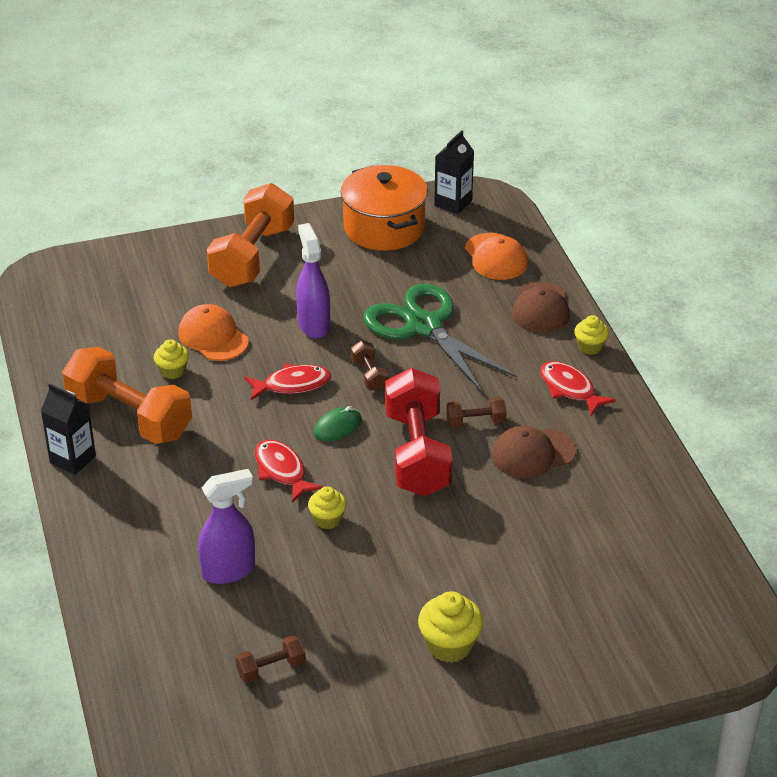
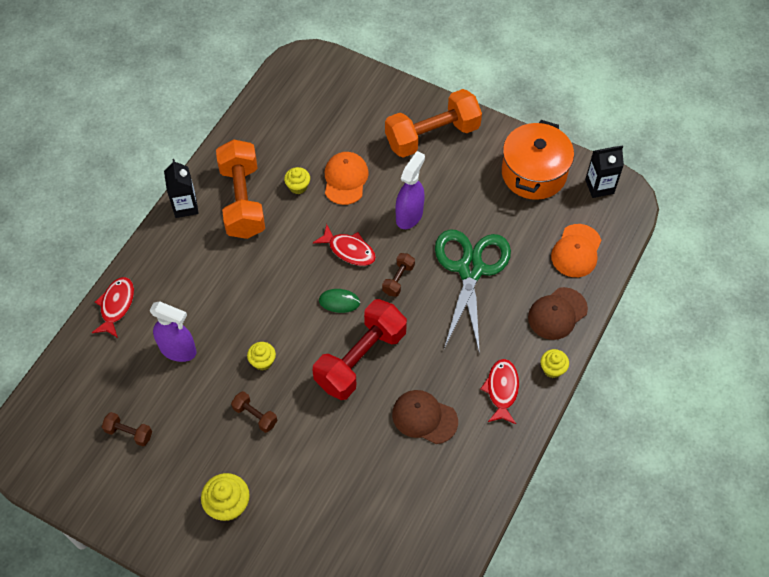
camera: 45 degrees right, 20 degrees up
red fish [255,440,323,502] -> red fish moved to [92,277,134,338]
brown dumbbell [446,397,506,428] -> brown dumbbell moved to [231,391,278,433]

